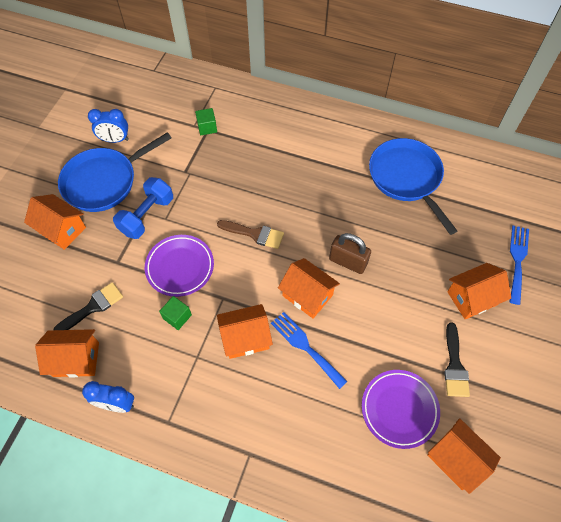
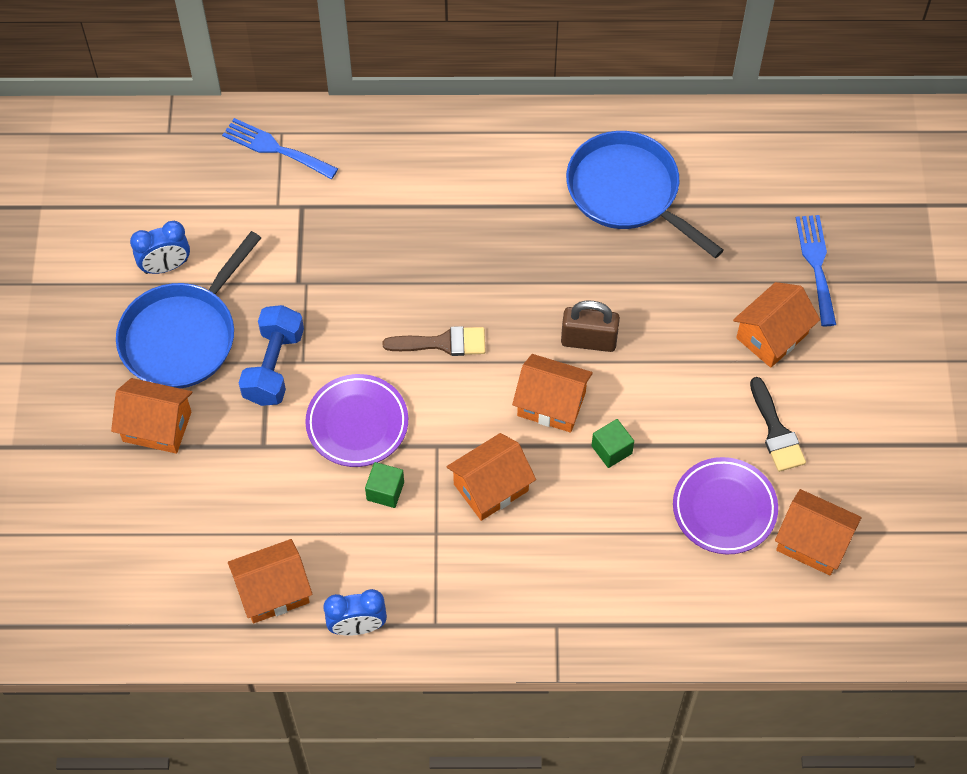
camera: 20 degrees left, 0 degrees up
black brush [54,282,123,330] -> none
green cube [195,108,217,135] -> green cube moved to [592,419,634,468]
blue fork [271,312,348,389] -> blue fork moved to [222,118,338,179]

